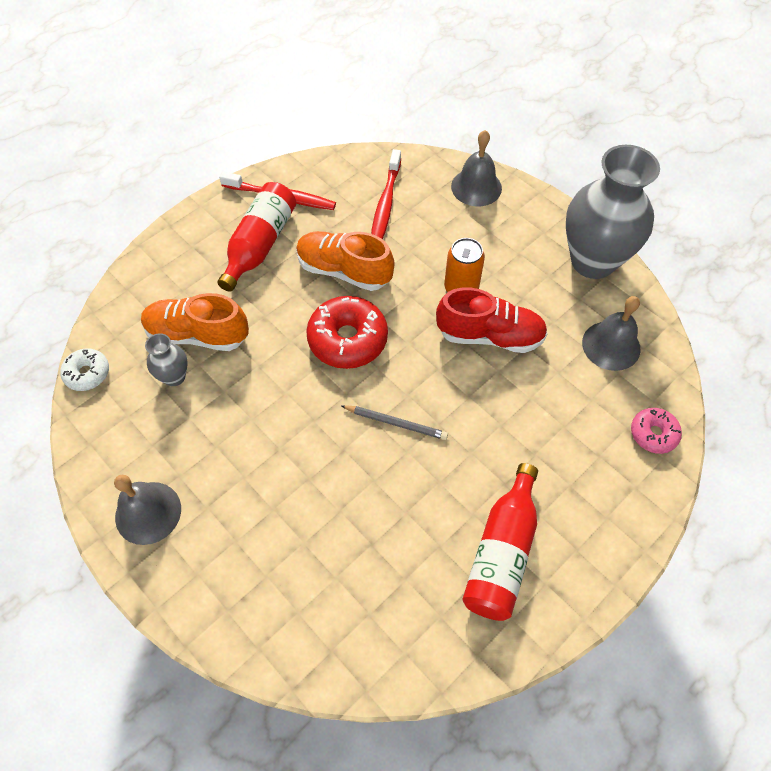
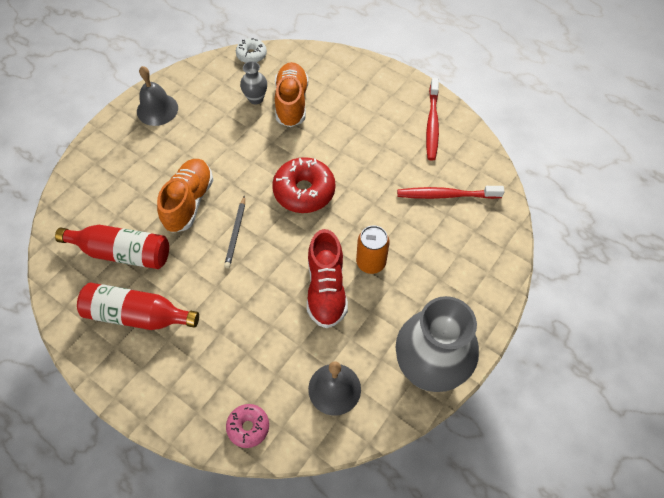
camera: 80 degrees right, 0 degrees up
red bottle [217,182,296,292] -> red bottle moved to [55,225,169,269]
orange shoe [296,231,394,291] -> orange shoe moved to [157,159,213,233]
grey bell [451,130,502,206] -> none

